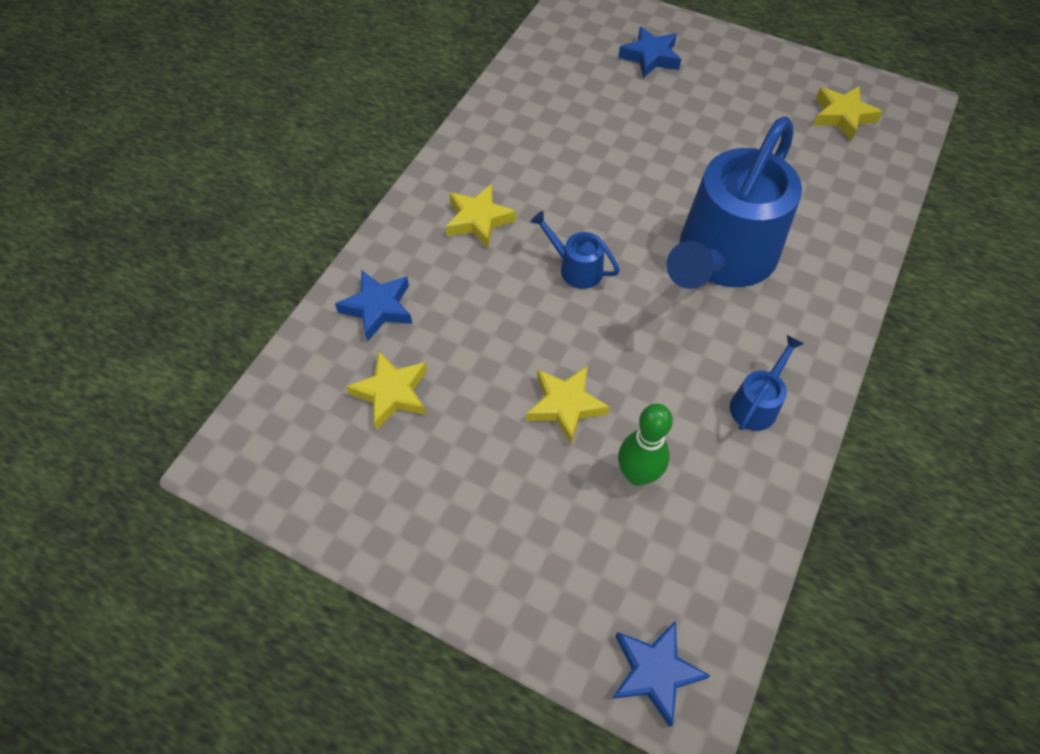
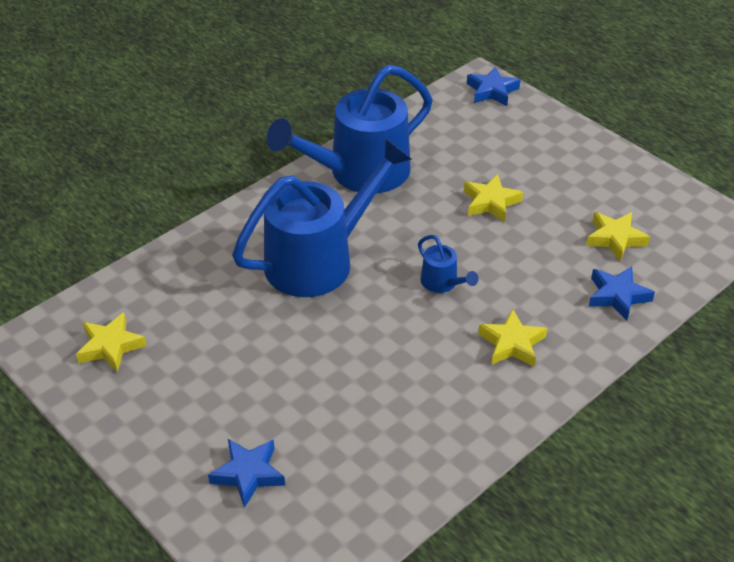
camera: 160 degrees left, 15 degrees down
green bowling pin [618,404,673,486] -> none
blue watering can [730,335,804,431] -> blue watering can [267,65,433,193], size x2.40

